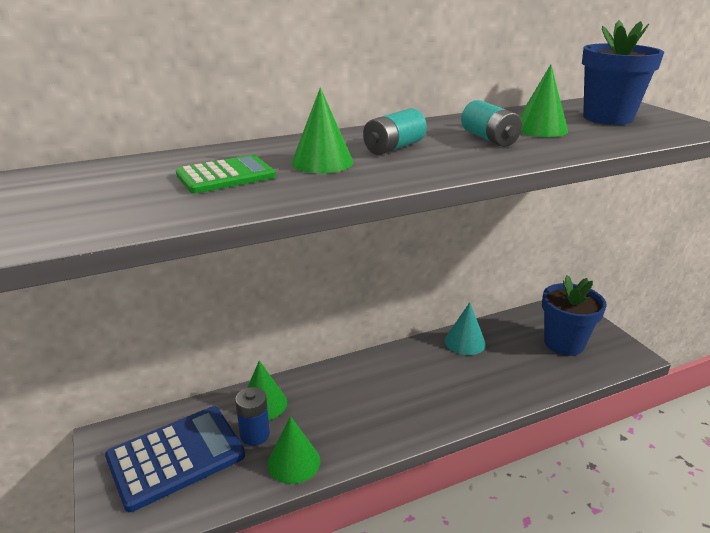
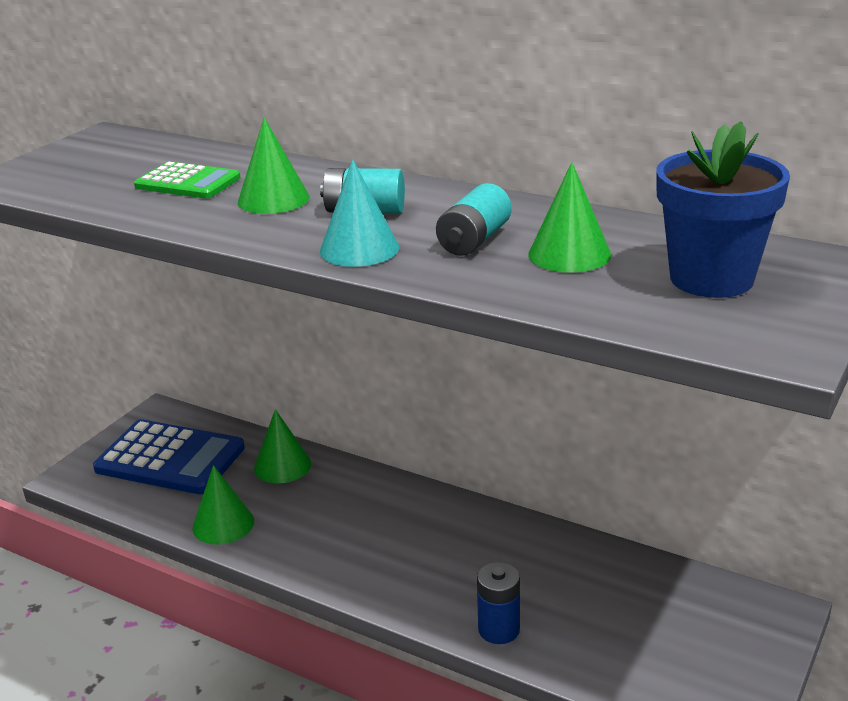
camera: 55 degrees right, 0 degrees up
blue battery [235,387,270,446] -> blue battery moved to [477,562,520,644]
turquoise cone [445,302,486,355] -> turquoise cone moved to [320,159,399,267]
blue flower pot [542,275,606,356] -> none

